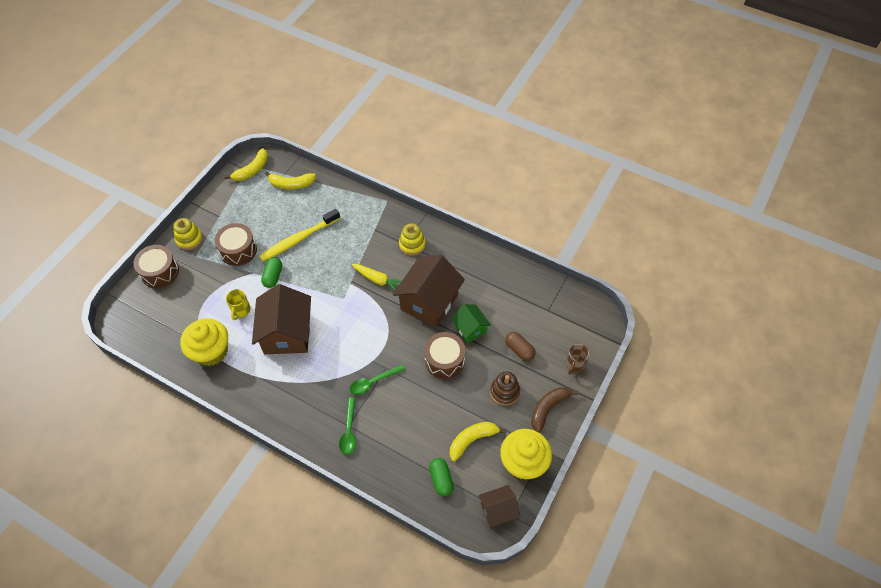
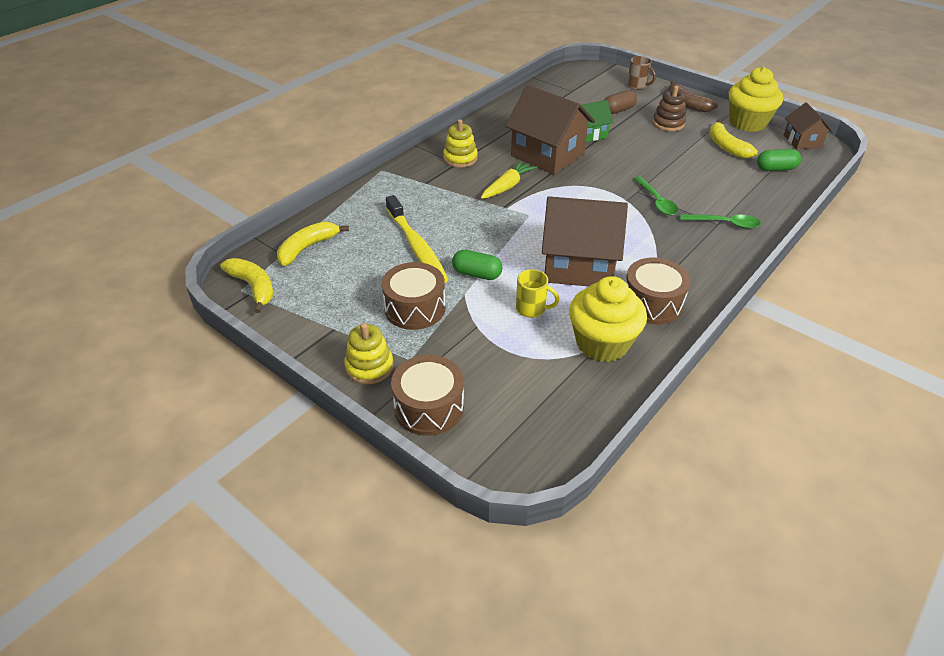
camera: 80 degrees left, 15 degrees down
yellow banana [265,171,316,189] -> yellow banana turned 150 degrees counterclockwise [277,221,349,266]
brown drum [424,332,465,379] -> brown drum moved to [626,258,691,324]

